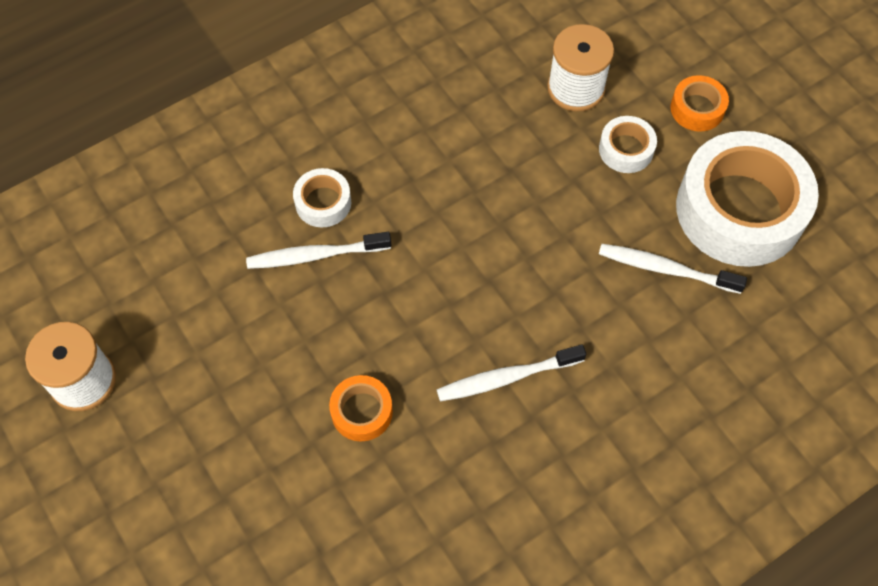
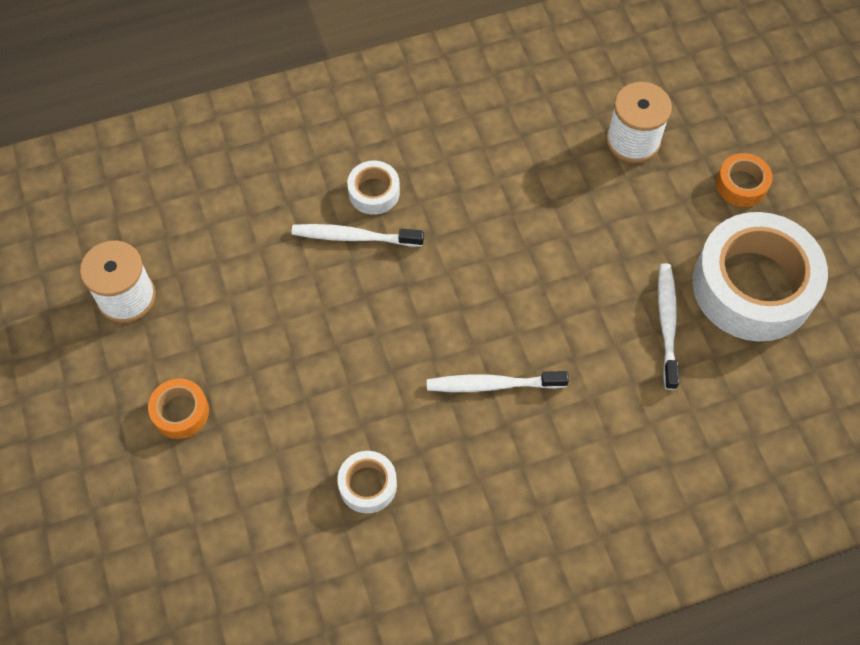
camera: 15 degrees right, 0 degrees up
orange tape [329,375,393,441] -> orange tape moved to [148,378,209,439]
white tape [599,116,657,173] -> white tape moved to [337,451,397,513]
white toothbrush [599,244,747,294] -> white toothbrush turned 60 degrees clockwise [658,263,679,390]

